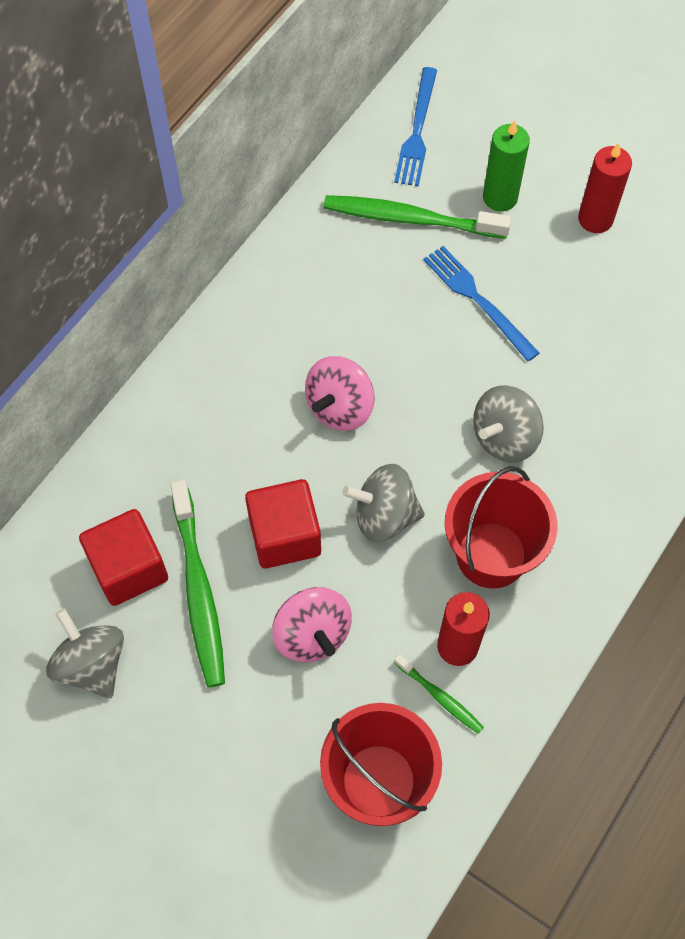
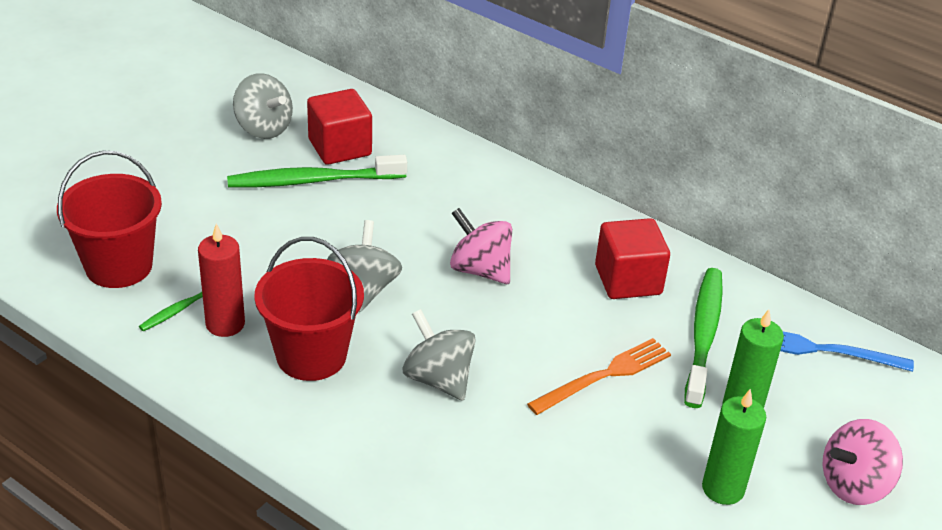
camera: 90 degrees right, 25 degrees down
grey spinning top [46,608,124,699] -> grey spinning top turned 75 degrees clockwise [233,73,293,139]
red cube [245,479,321,568] -> red cube moved to [595,218,670,299]
pink spinning top [272,587,352,662] -> pink spinning top moved to [823,419,903,505]
blue fork [423,246,539,362] -> orange fork [527,338,671,415]
red candle [578,143,632,233] -> green candle [702,389,766,505]

